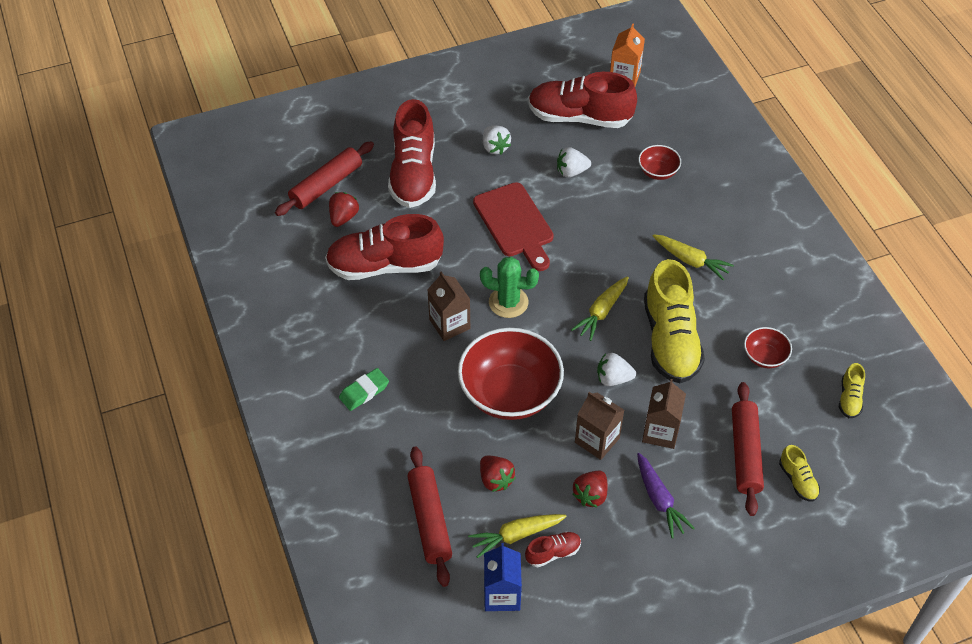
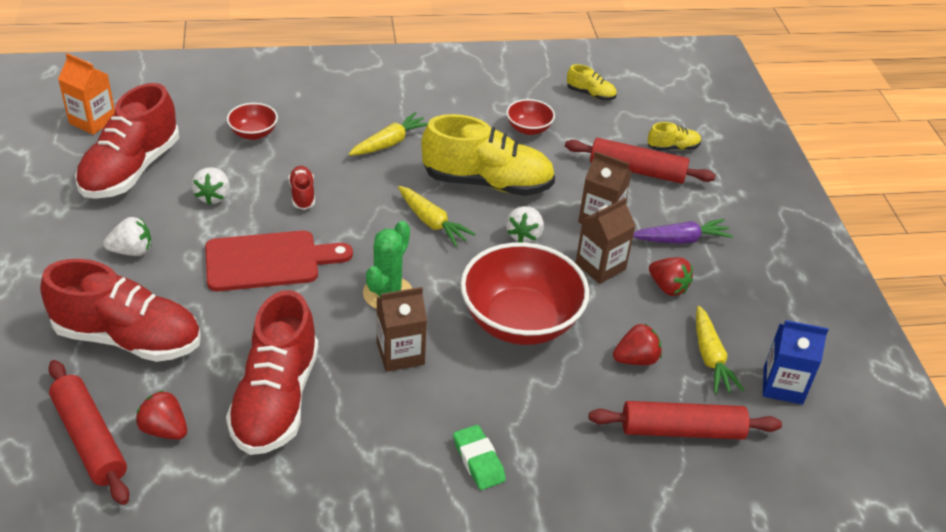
camera: 80 degrees left, 10 degrees down
red shoe [525,532,581,567] -> red shoe moved to [288,166,315,210]

